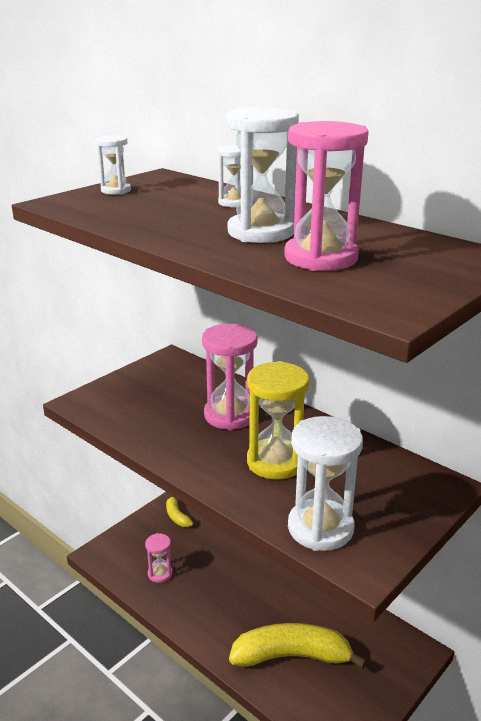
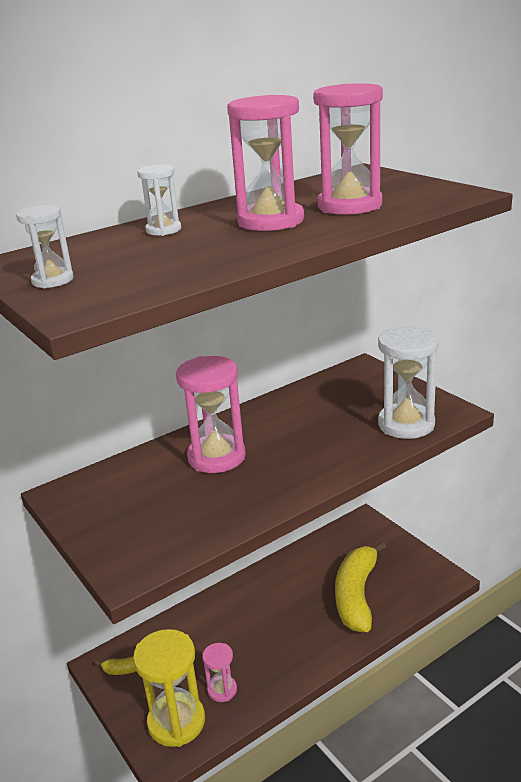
camera: 75 degrees left, 0 degrees up
white hourglass [227,107,299,243] -> pink hourglass [227,95,304,231]
yellow hourglass [247,361,309,480] -> yellow hourglass moved to [133,629,205,747]

